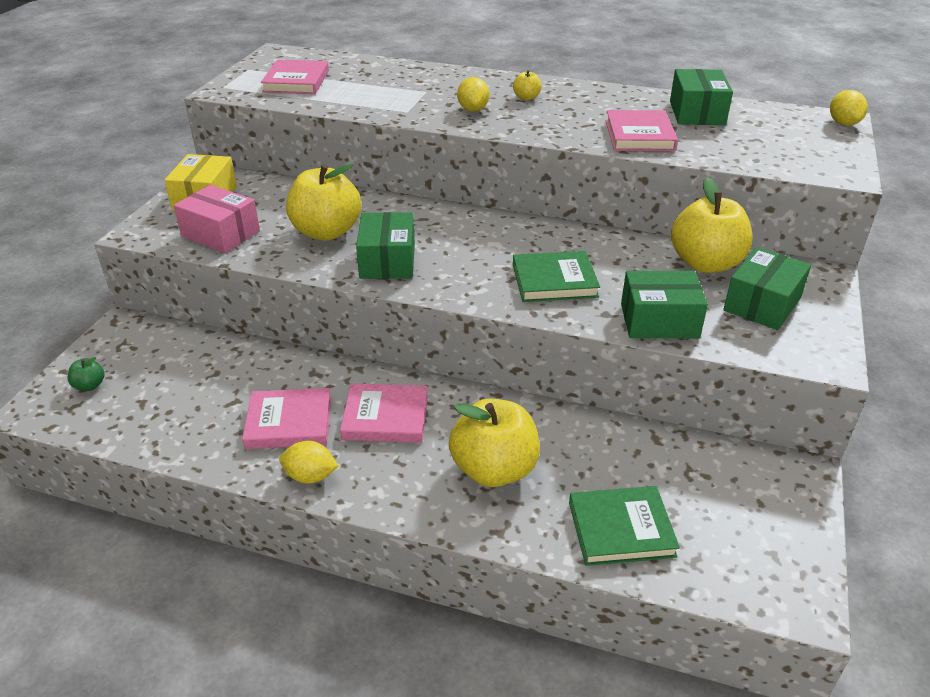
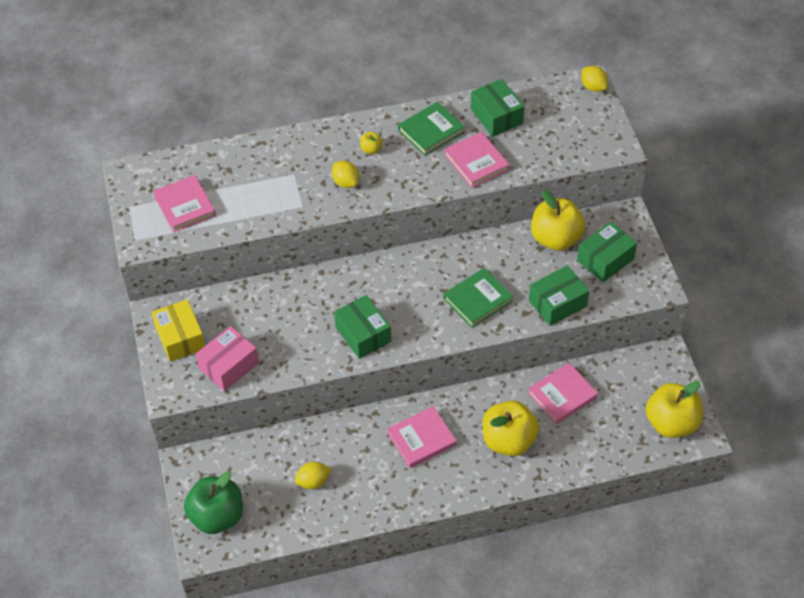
camera: 30 degrees left, 15 degrees up
green apple [68,357,105,391] -> green apple [184,471,243,534], size x2.35
pink box [174,185,260,253] -> pink box turned 45 degrees counterclockwise [196,326,259,391]
pink book [242,388,331,449] -> pink book moved to [528,363,598,424]
yellow lemon [279,441,339,484] -> yellow lemon moved to [295,462,331,489]
yellow apple [286,164,361,240] -> yellow apple moved to [646,381,703,438]
green book [569,486,680,566] -> green book moved to [398,102,465,156]
green box [723,247,811,330] -> green box turned 45 degrees clockwise [577,222,637,282]

